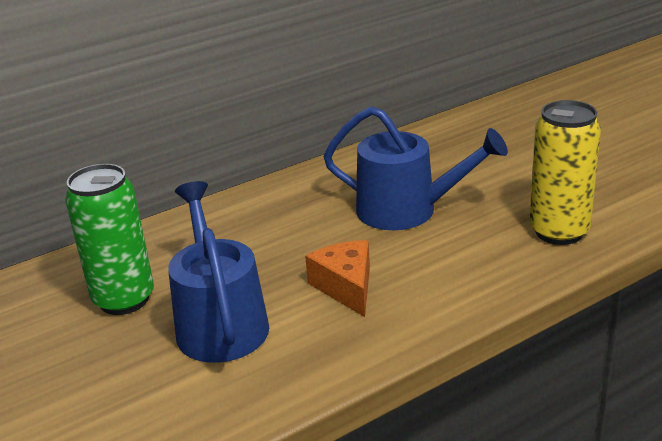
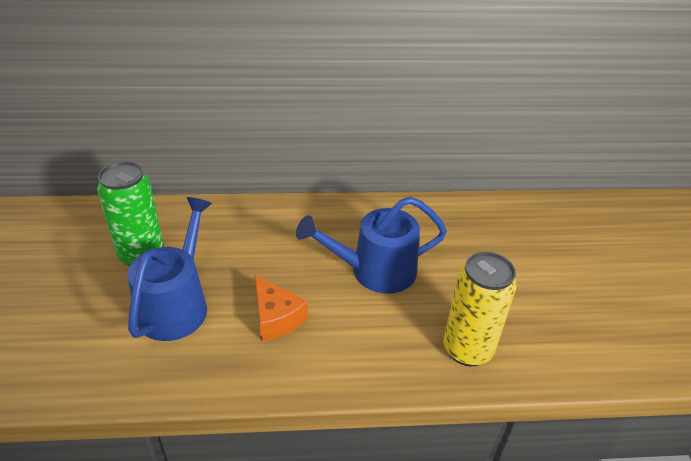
camera: 25 degrees right, 10 degrees up
orange cheese [305,240,370,317] -> orange cheese turned 135 degrees clockwise [255,275,308,342]
blue watering can [323,106,508,230] -> blue watering can turned 120 degrees clockwise [296,197,447,293]

